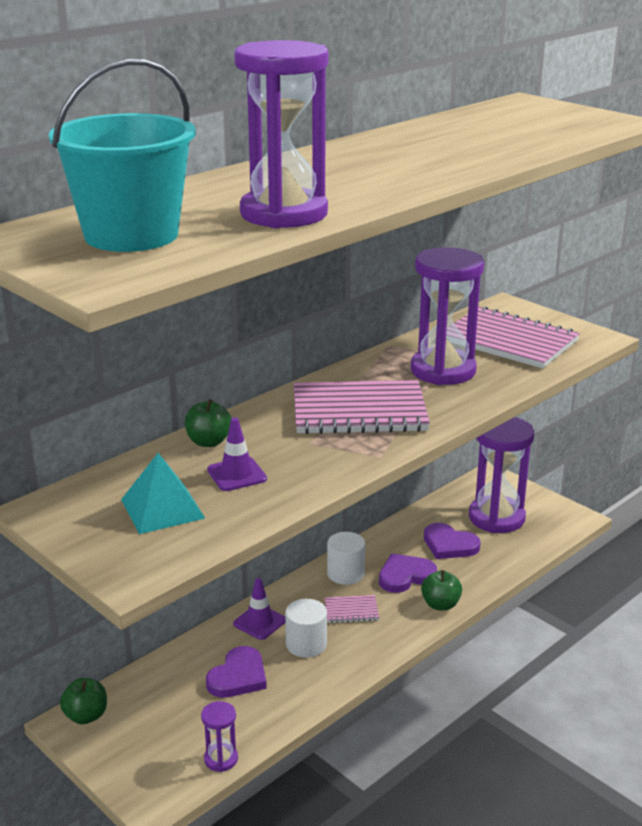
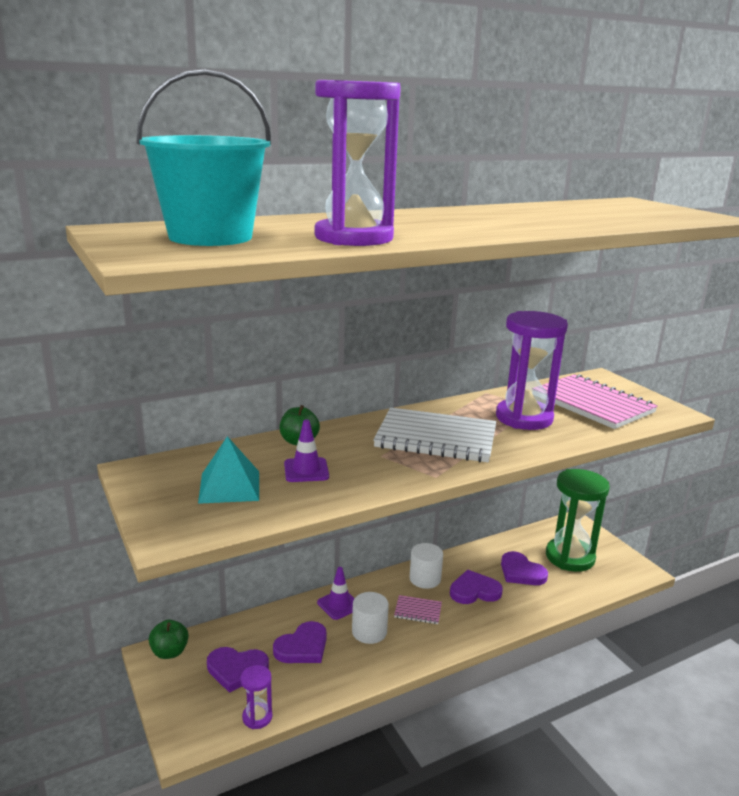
camera: 15 degrees right, 5 degrees down
pink notebook [294,380,430,434] -> white notebook [373,407,496,462]
green apple [421,570,462,611] -> none
purple hourglass [469,417,534,533] -> green hourglass [546,469,610,572]
none -> purple heart [207,647,269,693]

